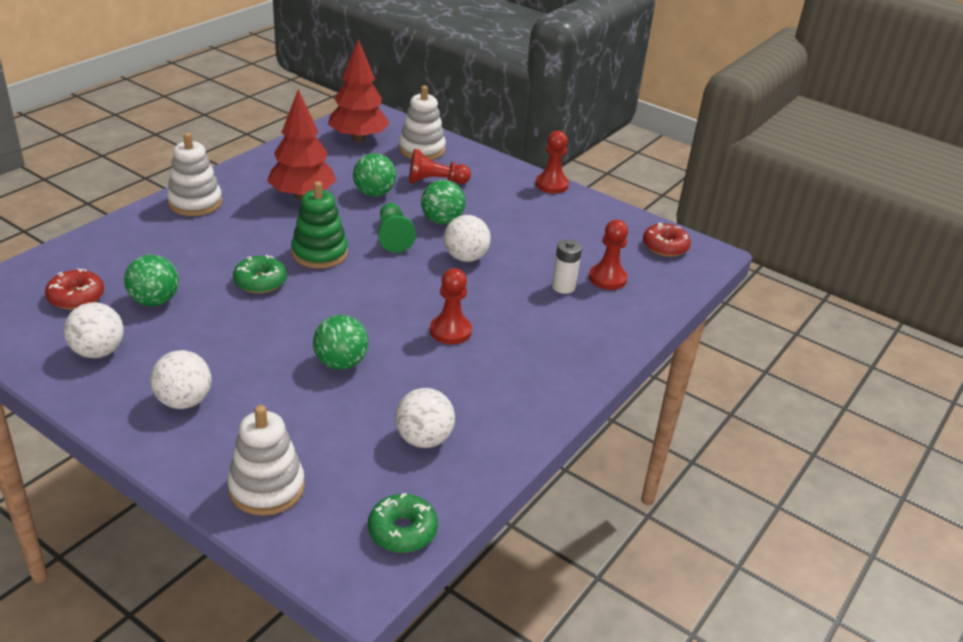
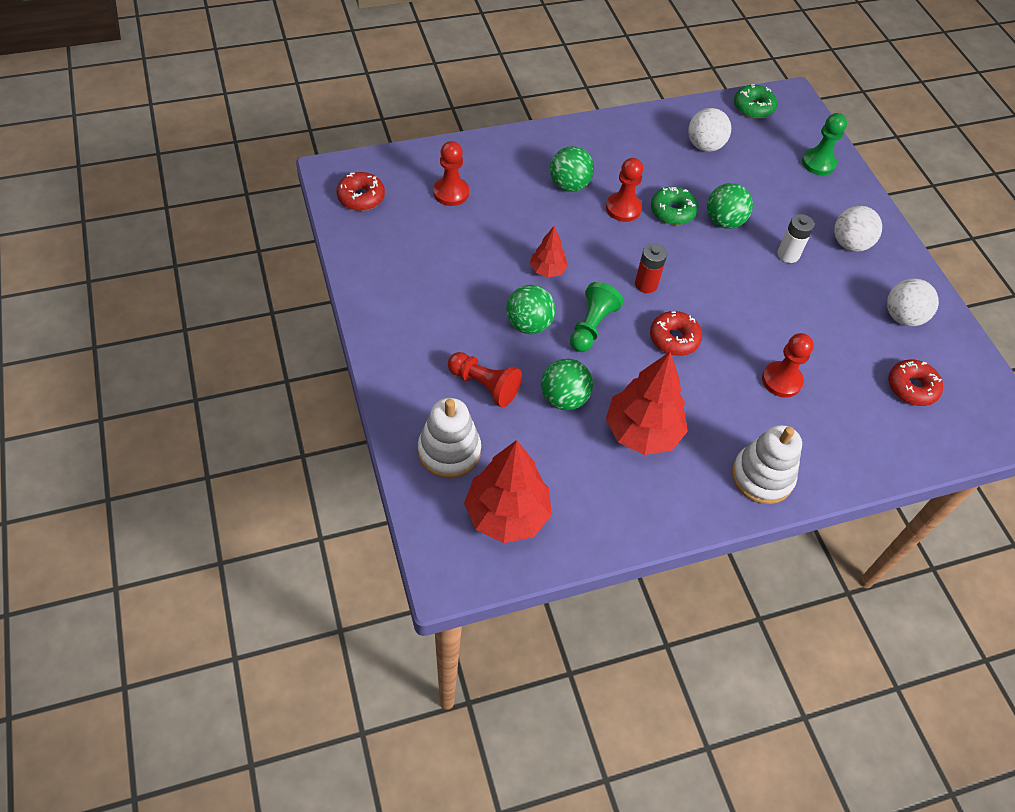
camera: 145 degrees left, 20 degrees up
green ball [124,254,179,306] -> green ball moved to [550,146,594,192]
white stacking toy [227,405,305,516] -> green pawn [802,113,847,175]
green donut [233,255,287,293] -> green donut moved to [651,187,698,225]
green stacking toy [291,181,348,269] -> red donut [650,311,702,356]
white ball [444,215,491,262] -> red tree [530,226,568,277]
red pawn [535,130,569,193] -> red pawn moved to [762,333,814,398]
white battery [552,239,582,294] -> white battery moved to [777,214,815,263]
none -> red battery [635,243,667,293]

